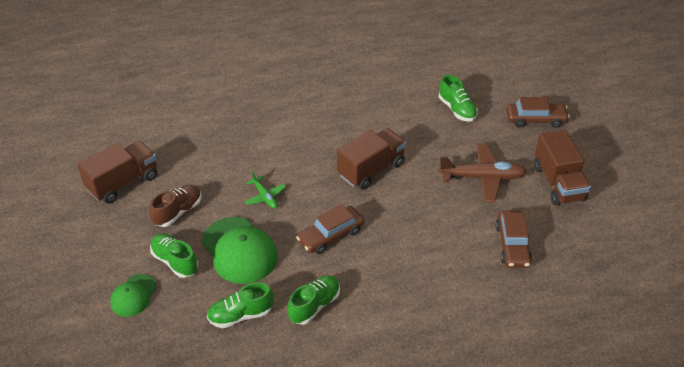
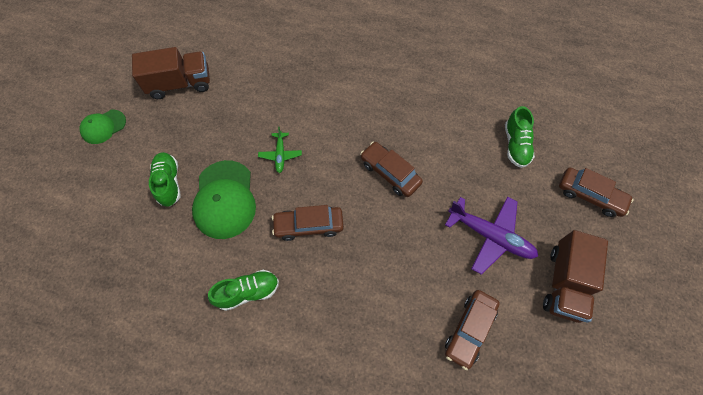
camera: 30 degrees right, 20 degrees up
green cap [110,274,157,317] -> green cap moved to [80,110,126,144]
brown shoe [149,185,201,227] -> none
green shoe [207,282,274,328] -> none
brown truck [337,128,406,190] -> brown car [360,142,423,197]
brown plane [439,143,527,202] -> purple plane [445,197,538,275]

